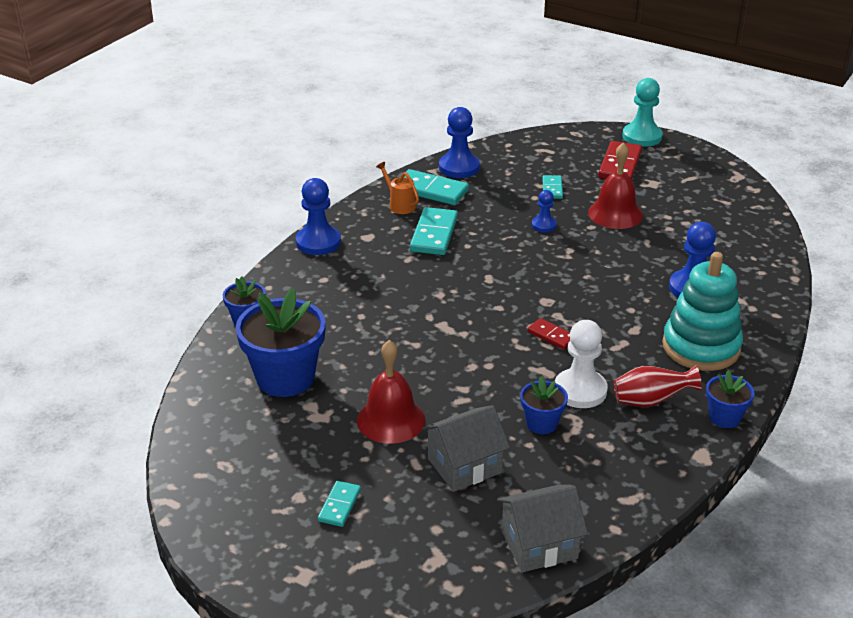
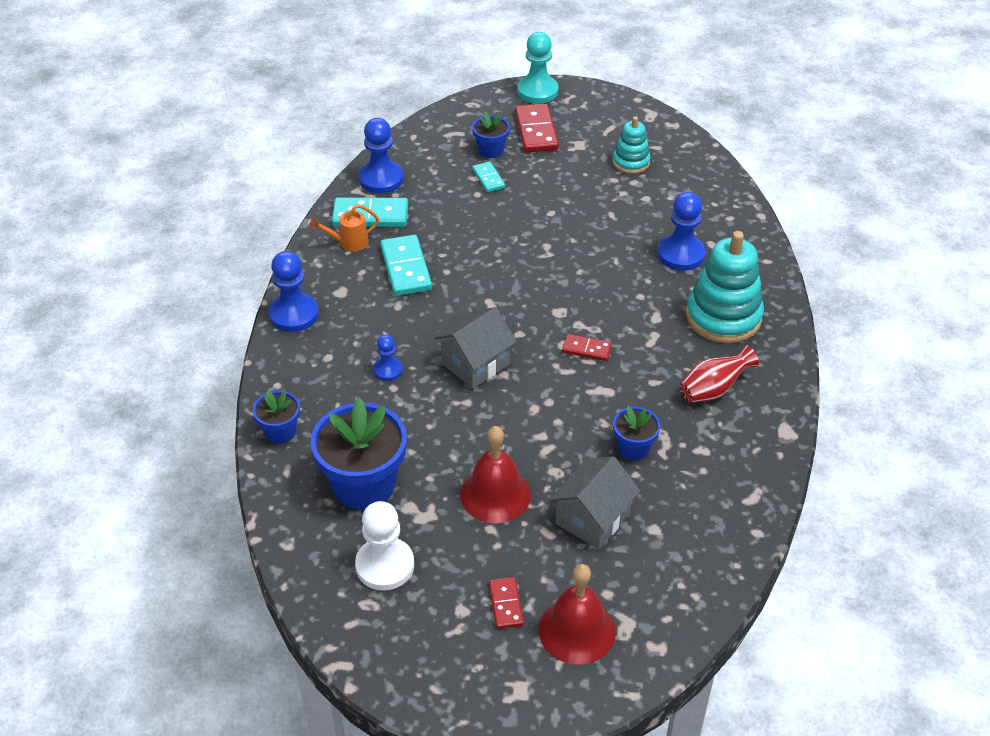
camera: 25 degrees left, 10 degrees up
turquoise domino [318,481,361,527] -> red domino [489,577,524,629]
orange watering can [376,162,419,214] -> orange watering can turned 45 degrees counterclockwise [310,204,379,252]
grey house [497,484,588,572] -> grey house moved to [434,307,517,389]
blue pawn [532,190,557,232] -> blue pawn moved to [373,334,403,381]
white pawn [555,320,608,408] -> white pawn moved to [355,501,414,591]
red bell [588,142,643,229] -> red bell moved to [539,564,616,665]
blue flower pot [706,370,755,428] -> blue flower pot moved to [472,112,510,158]
none -> turquoise stacking toy [612,116,651,174]

